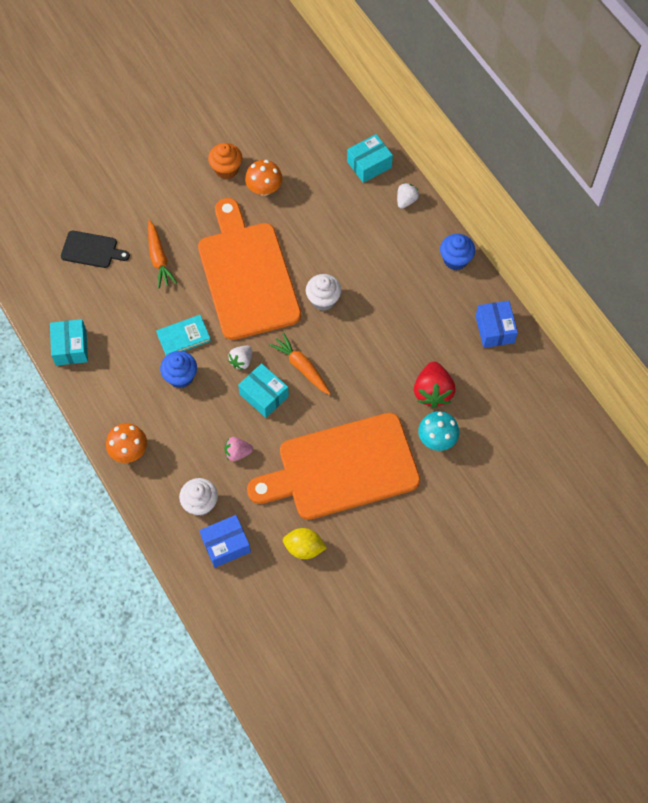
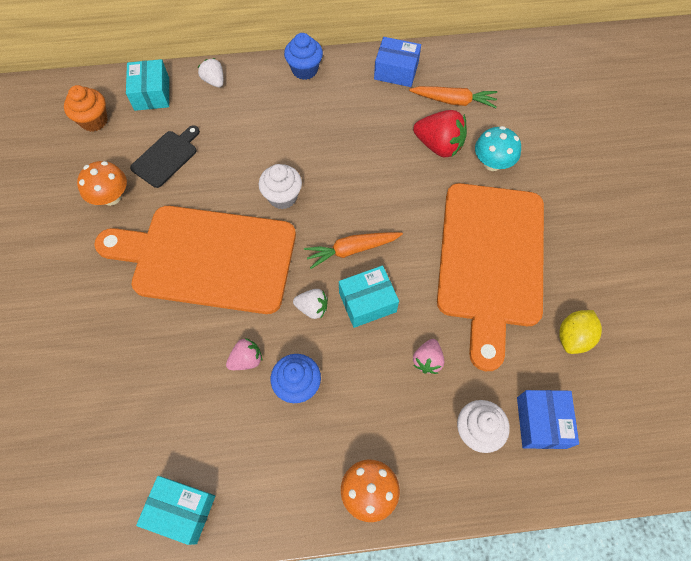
camera: 65 degrees left, 0 degrees up
black cutting board [61,231,130,268] -> black cutting board moved to [130,125,200,188]
orange carrot [148,220,177,288] -> orange carrot moved to [409,86,497,108]
turquoise book [156,315,211,356] -> pink strawberry [226,338,262,370]
orange cupcake [208,143,242,179] -> orange cupcake moved to [64,85,108,132]
white strawberry [228,345,252,370] -> white strawberry turned 45 degrees counterclockwise [293,289,328,319]

